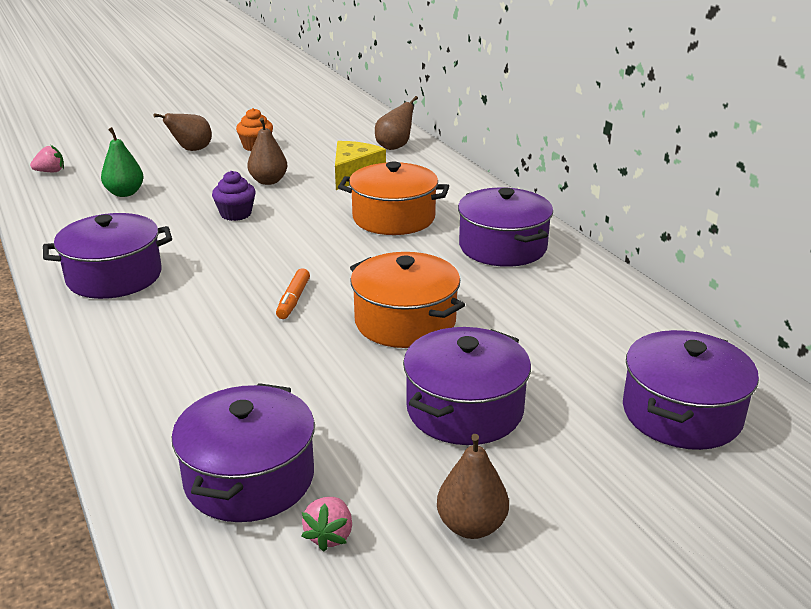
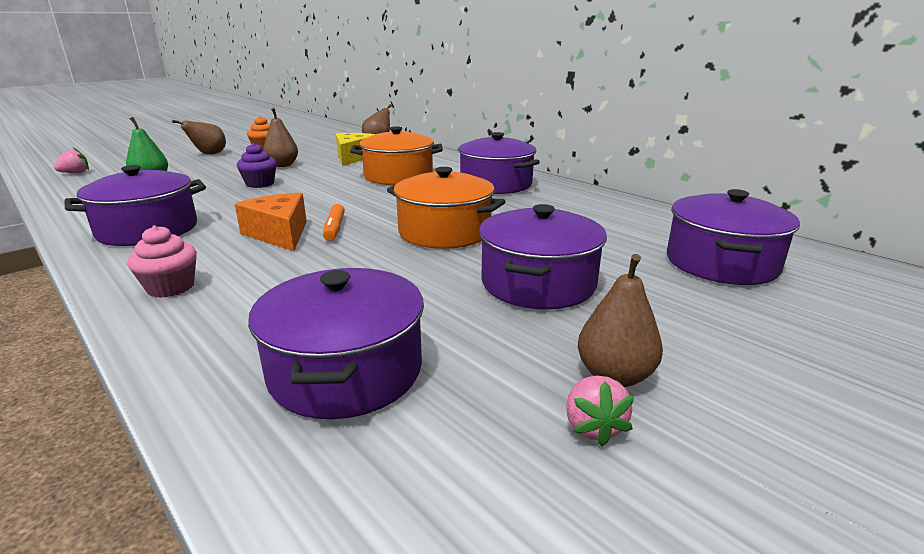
camera: 15 degrees left, 5 degrees down
pink strawberry [301,497,352,552] -> pink strawberry moved to [566,376,634,446]
none -> pink cupcake [127,225,197,298]
none -> orange cheese [235,193,307,251]

